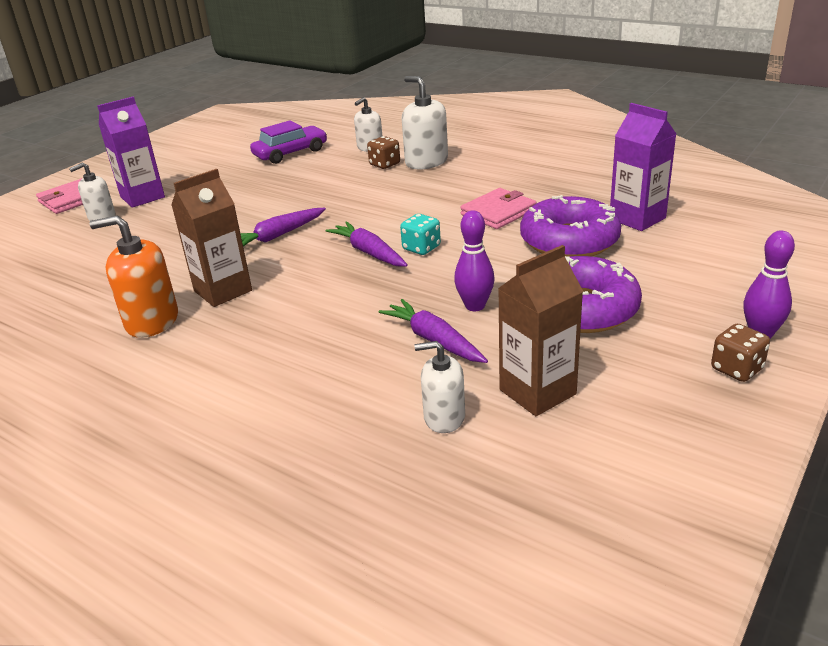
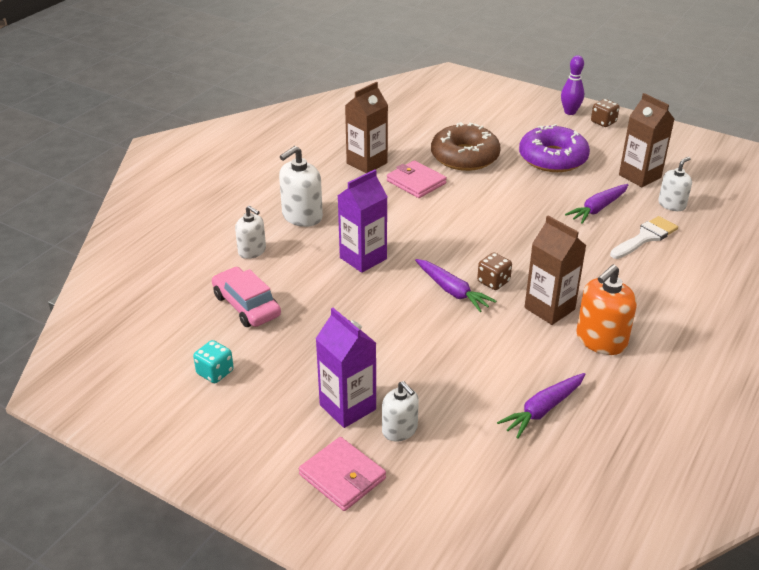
camera: 95 degrees left, 5 degrees up
orange soap dispenser [89,215,178,338] -> orange soap dispenser turned 45 degrees clockwise [577,265,637,355]
purple car [250,120,327,164] -> pink car [212,267,281,327]
purple carrot [326,221,408,267] -> purple carrot moved to [497,373,585,439]
brown dice [367,136,400,169] -> brown dice moved to [477,253,512,290]
turquoise dice [400,214,441,255] -> turquoise dice moved to [193,340,234,383]
white soap dispenser [414,341,465,433] -> white soap dispenser turned 135 degrees counterclockwise [658,157,692,211]
purple bowling pin [454,210,495,311] -> none
purple donut [520,195,621,257] -> brown donut [431,122,501,171]
purple carton [610,103,676,231] -> purple carton moved to [338,170,387,273]
none -> brown carton [345,82,388,173]
none -> white brush [610,216,678,259]

